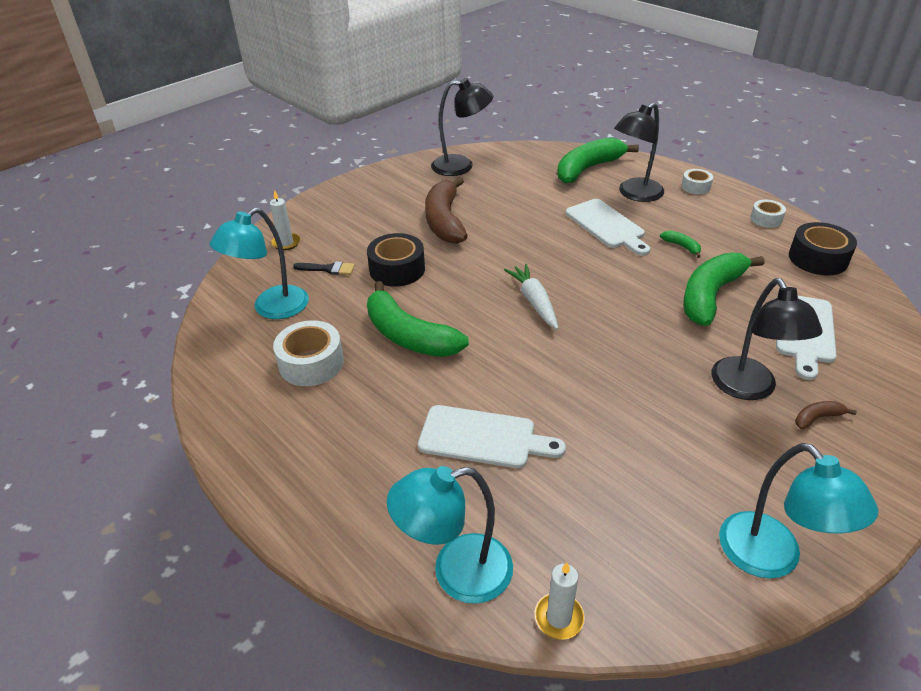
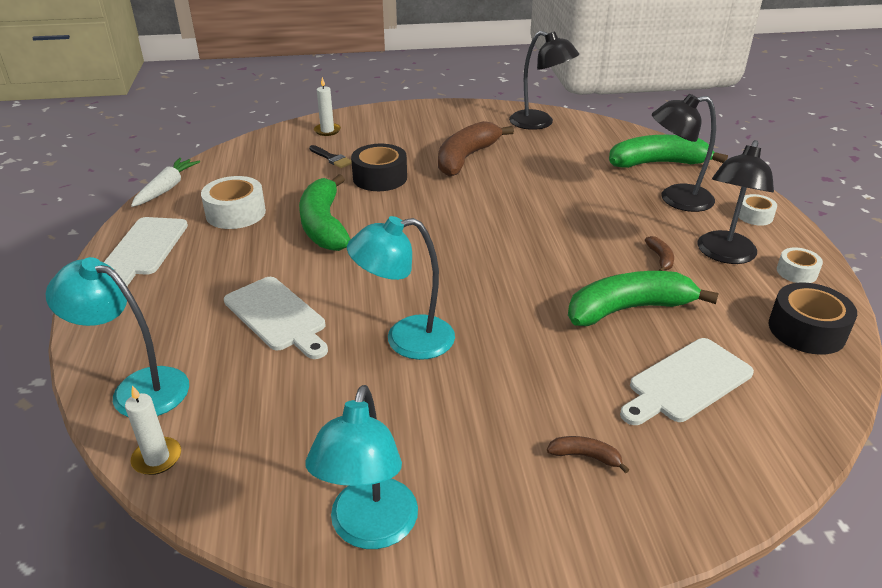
camera: 35 degrees right, 5 degrees down
turquoise lamp [210,208,309,319] -> turquoise lamp moved to [347,216,455,360]
white carrot [504,264,558,329] -> white carrot moved to [131,158,200,207]
white cutting board [566,199,650,255] -> white cutting board moved to [104,217,188,286]
green banana [660,231,701,258] -> brown banana [645,236,674,271]
black lamp [711,278,823,400] -> black lamp moved to [697,140,774,264]

